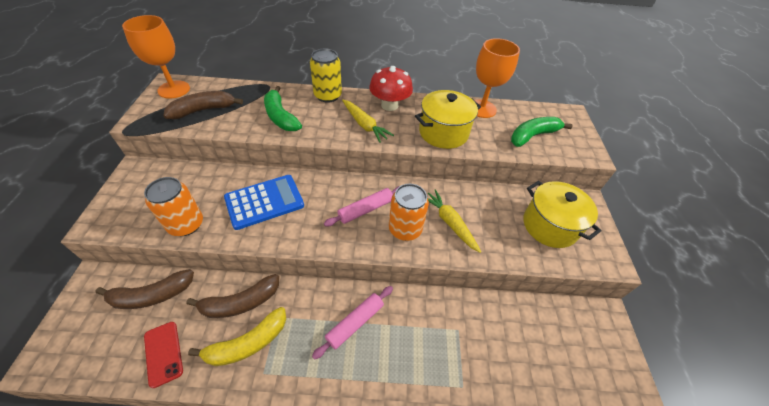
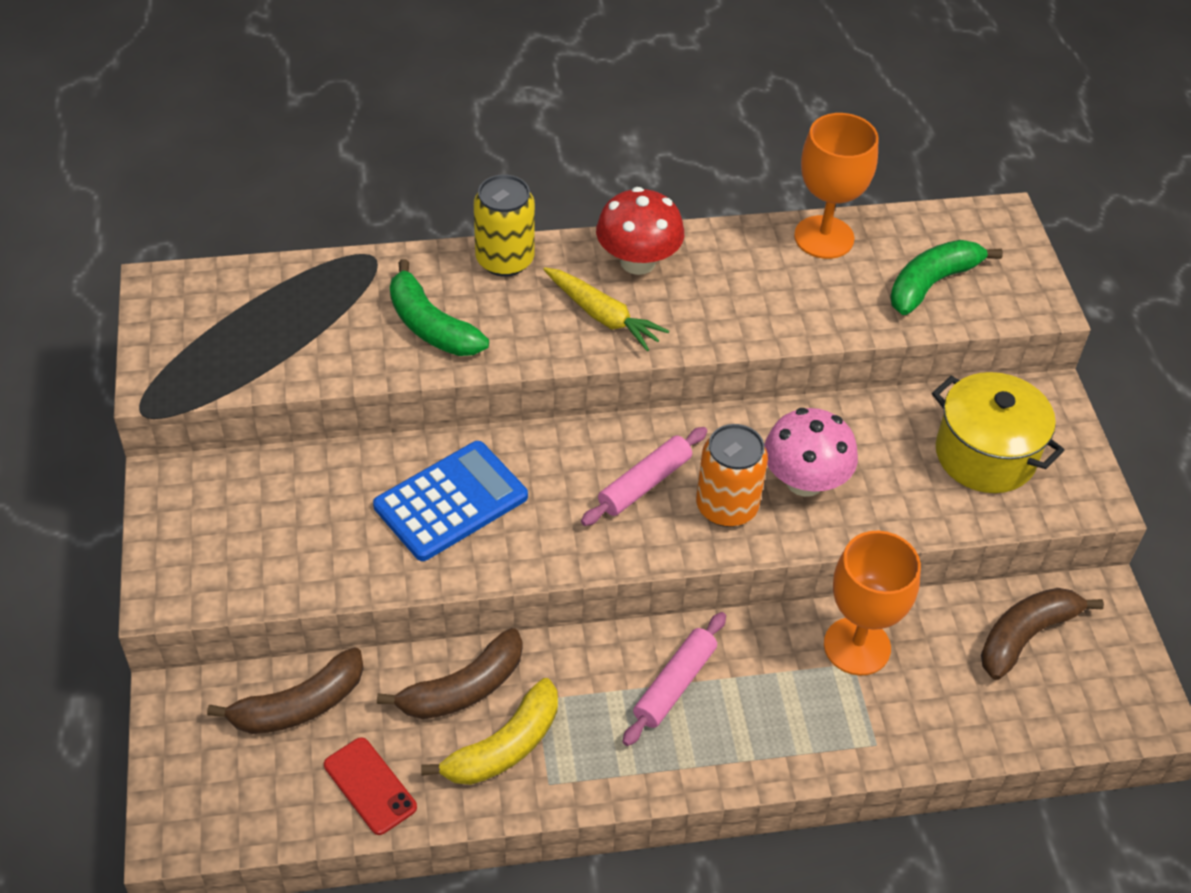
camera: 10 degrees left, 0 degrees up
orange goblet [122,15,190,99] -> orange goblet moved to [824,531,921,676]
orange can [144,177,203,236] -> none
brown banana [163,91,243,119] -> brown banana moved to [981,588,1104,680]
yellow pot [415,90,481,149] -> none
yellow carrot [428,189,481,253] -> pink mushroom [764,408,858,497]

